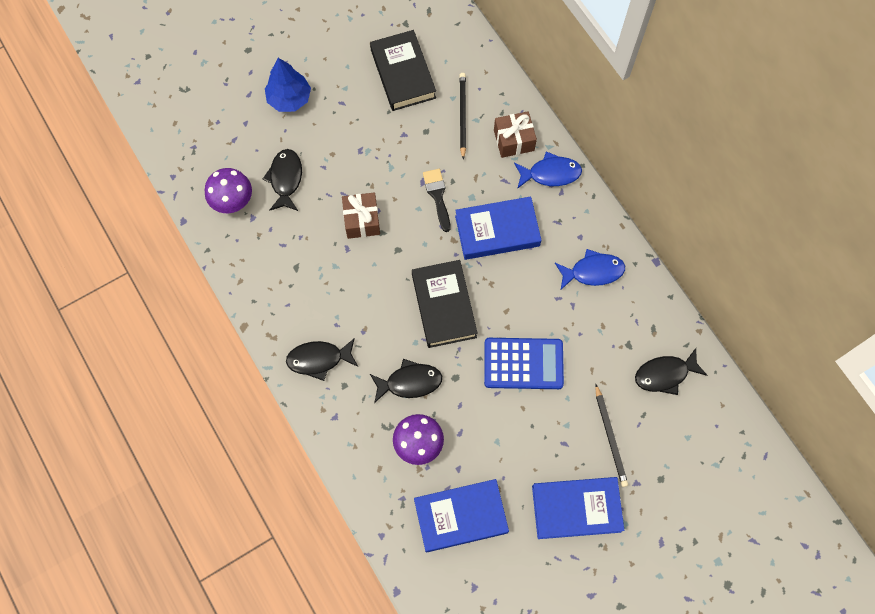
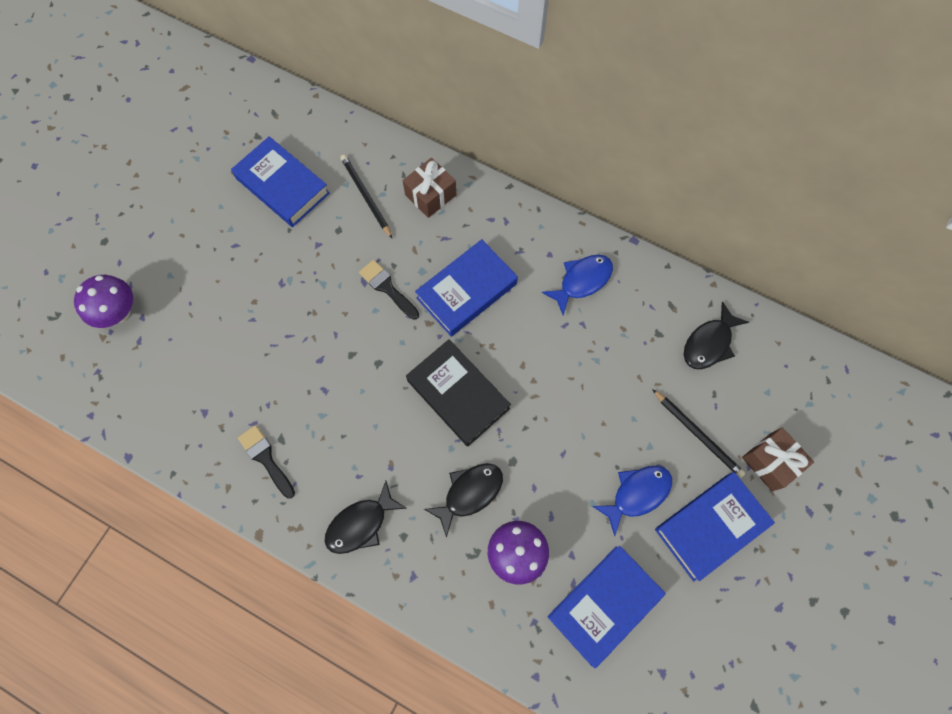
camera: 30 degrees left, 0 degrees up
purple mushroom [205,168,252,213] -> purple mushroom moved to [74,275,133,328]
black fish [263,149,302,211] -> none
blue tree [265,58,311,112] -> none
brown gift [342,193,380,239] -> brown gift moved to [742,428,814,491]
black book [370,30,436,111] -> blue book [231,136,330,227]
blue calculator [484,338,564,389] -> none
blue fish [514,152,582,189] -> blue fish moved to [592,466,672,536]
none -> black brush [238,425,295,499]

